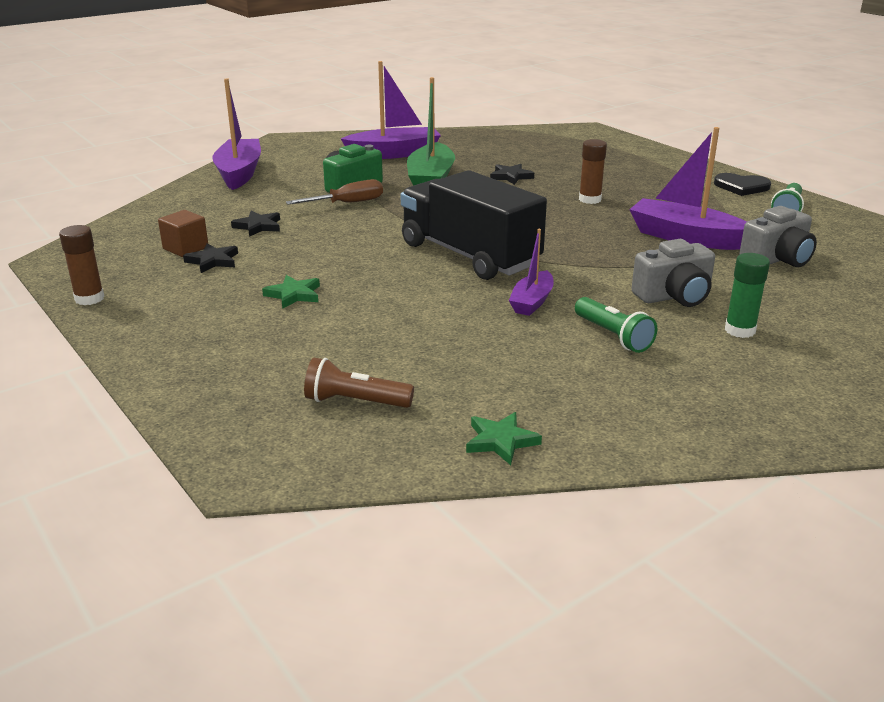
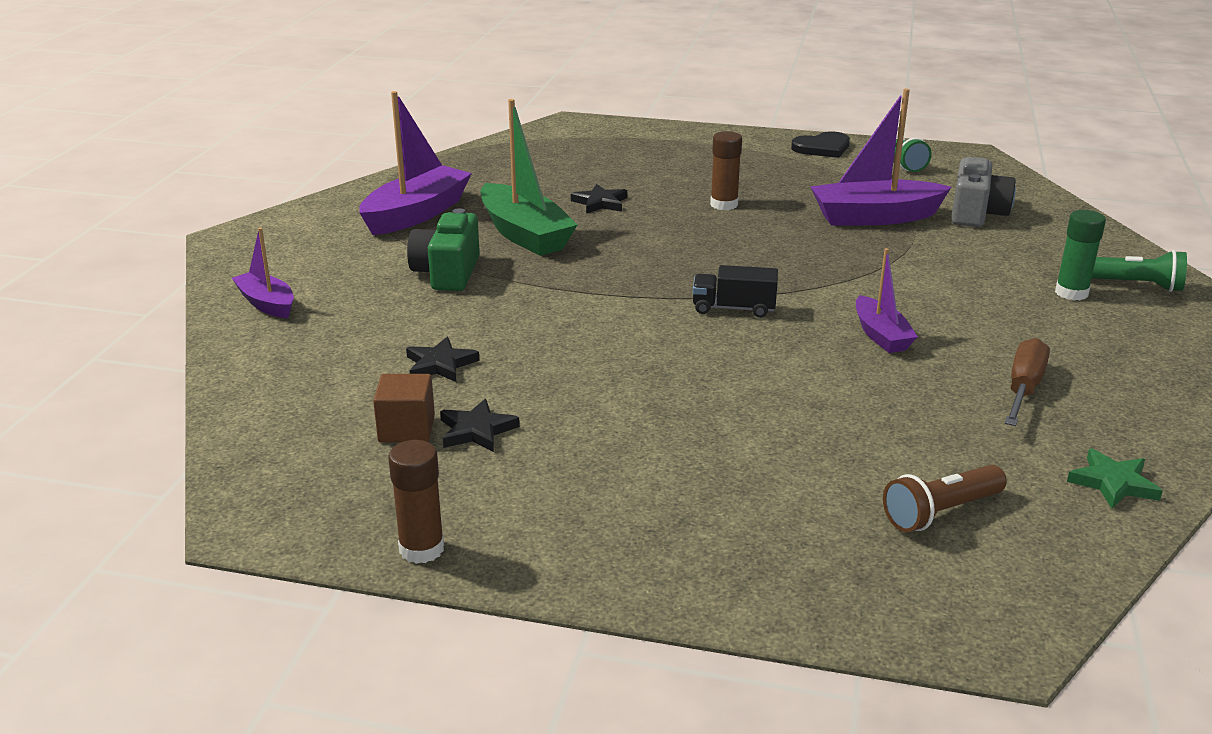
camera: 40 degrees left, 0 degrees up
purple boat [212,78,261,190] -> purple boat [232,227,294,318], size x0.57
green star [262,275,320,309] -> none
brown screwdriver [286,179,383,205] -> brown screwdriver moved to [1005,338,1050,426]
black truck [401,170,547,280] -> black truck [693,265,778,318], size x0.43
green flashlight [575,297,657,353] -> green flashlight moved to [1092,250,1187,292]
grey camera [631,239,715,307] -> none

